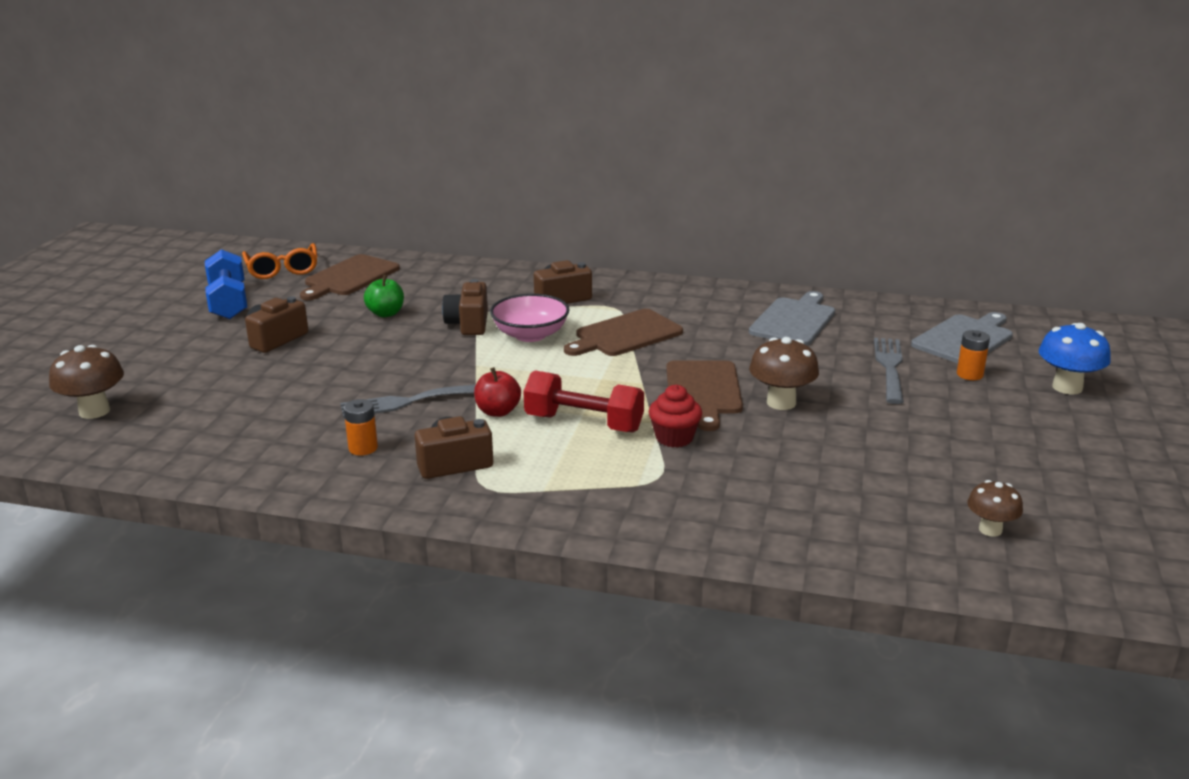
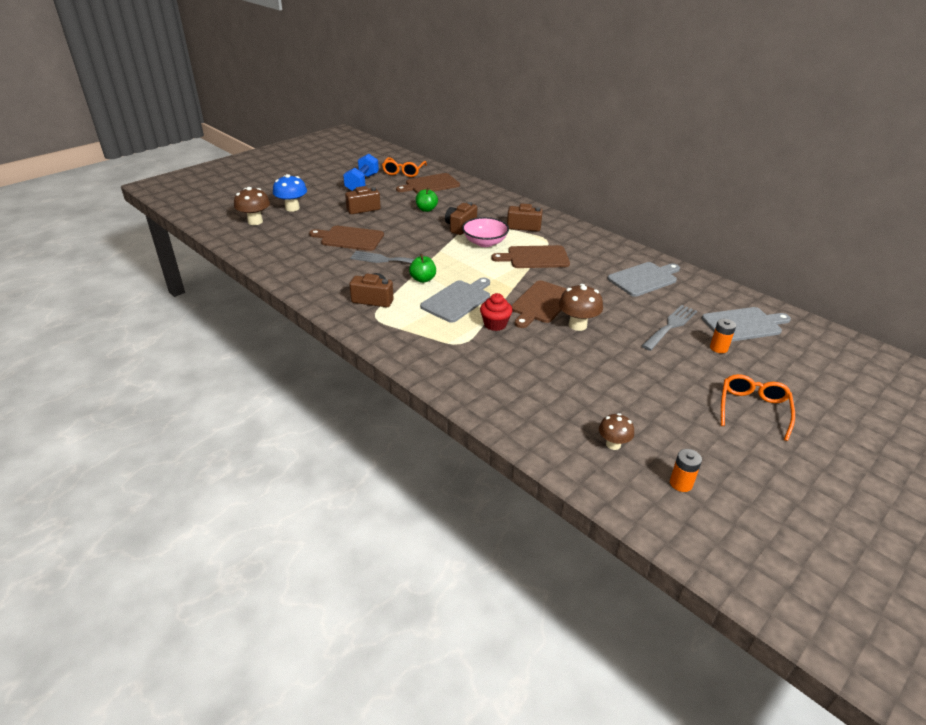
camera: 30 degrees right, 10 degrees up
orange battery [344,399,378,456] -> orange battery moved to [670,449,702,492]
red apple [474,367,521,417] -> green apple [409,254,436,283]
red dumbbell [523,371,644,432] -> grey cutting board [420,278,490,323]
blue mushroom [1039,323,1111,395] -> blue mushroom moved to [273,174,307,212]
none -> brown cutting board [309,226,384,251]
none -> orange glasses [721,374,795,441]

